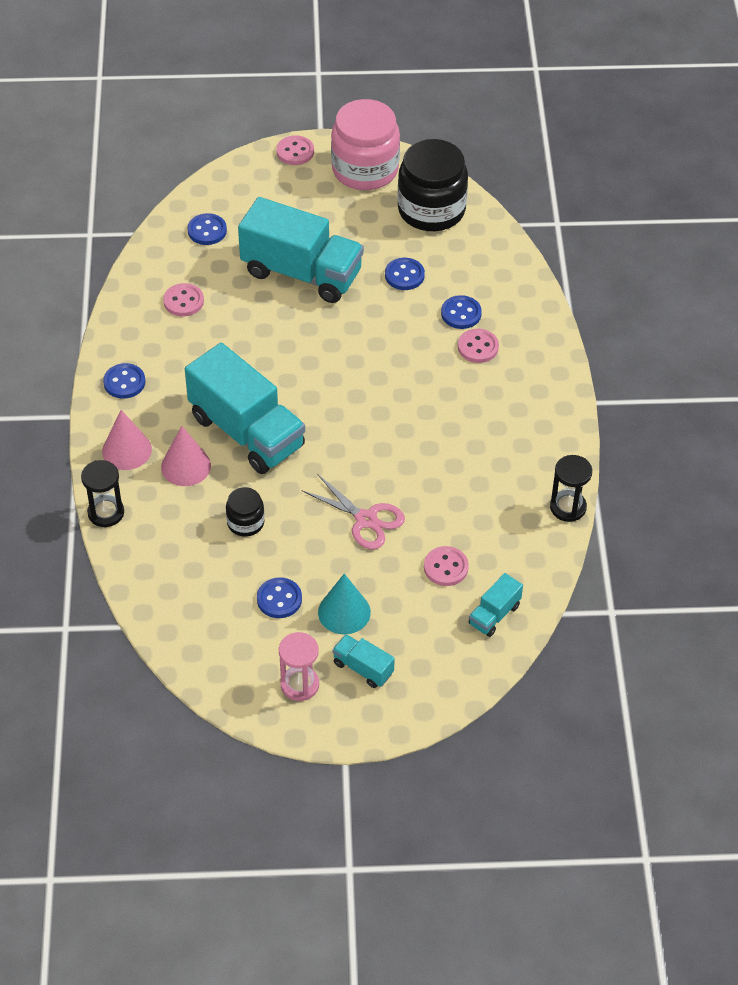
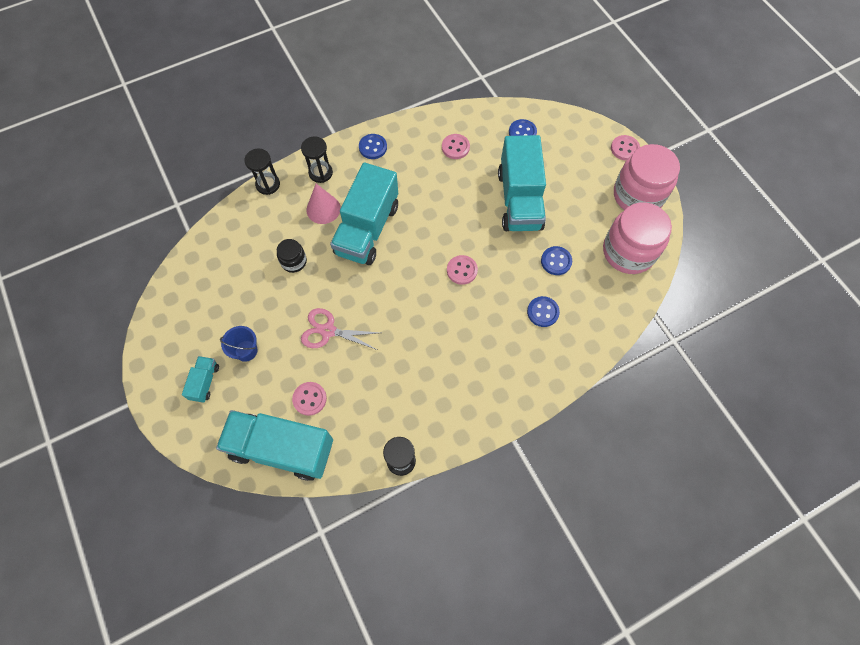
camera: 65 degrees right, 15 degrees up
pink cone [102,410,152,470] -> black hourglass [301,137,333,183]
blue button [257,577,302,618] -> none
pink hourglass [279,632,319,701] -> none
pink scissors [301,474,405,549] -> pink scissors turned 90 degrees clockwise [301,308,380,350]
turquoise cone [318,573,371,634] -> blue bucket [220,326,257,362]
black jar [397,139,468,231] -> pink jar [603,202,672,274]
pink button [458,329,499,363] -> pink button moved to [447,255,478,285]
turquoise truck [468,573,523,637] -> turquoise truck [216,410,333,481], size x2.26

